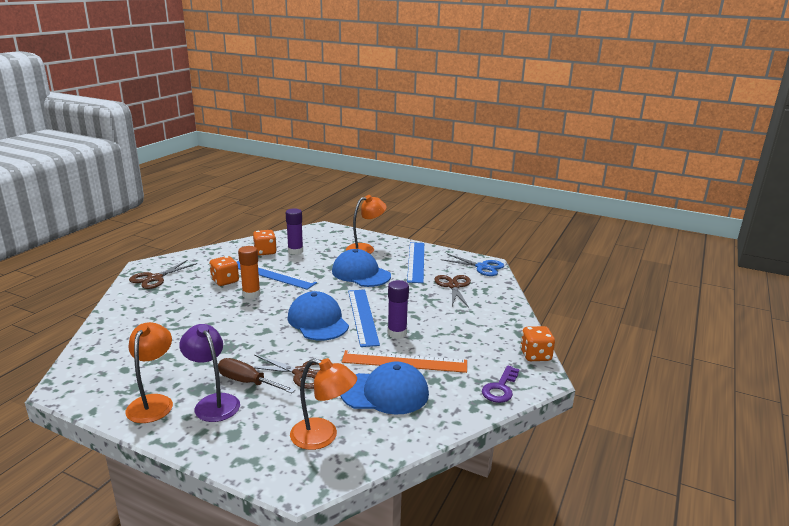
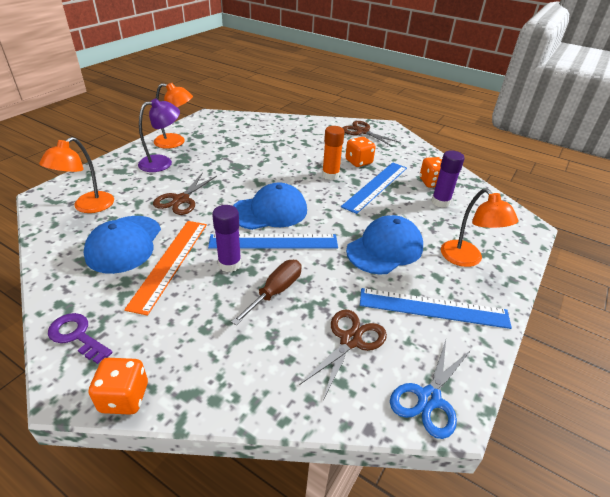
camera: 95 degrees right, 15 degrees up
brown screwdriver [218,358,296,393] -> brown screwdriver moved to [231,260,301,326]
brown scissors [434,275,471,308] -> brown scissors turned 60 degrees counterclockwise [299,309,387,398]

